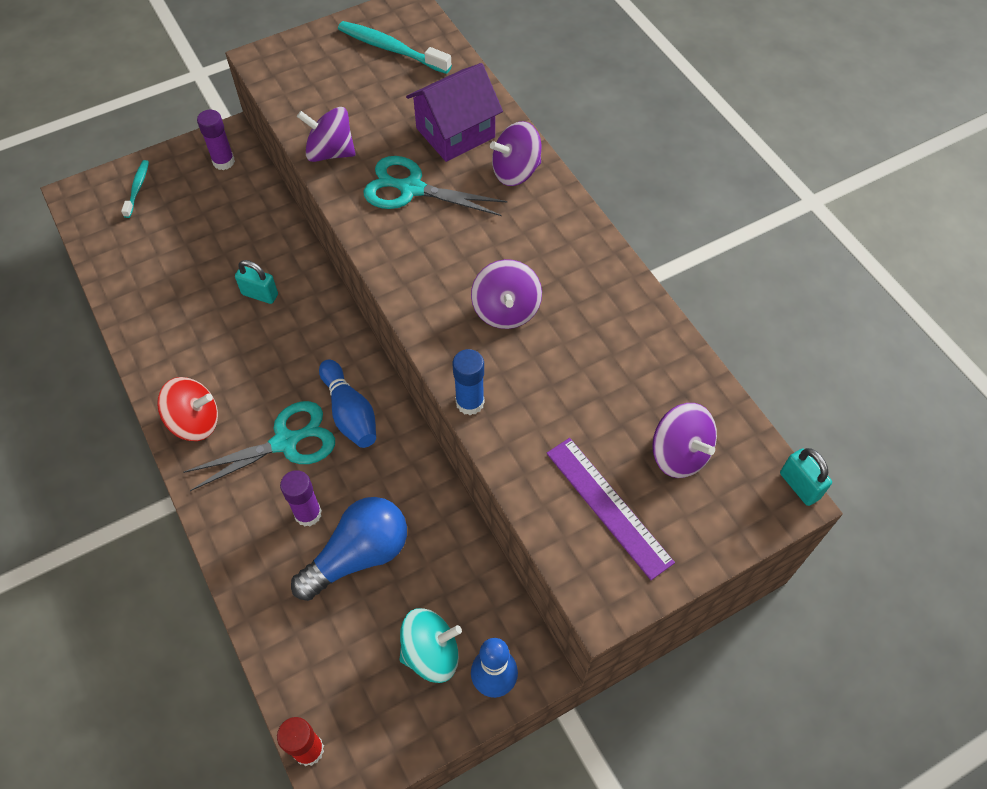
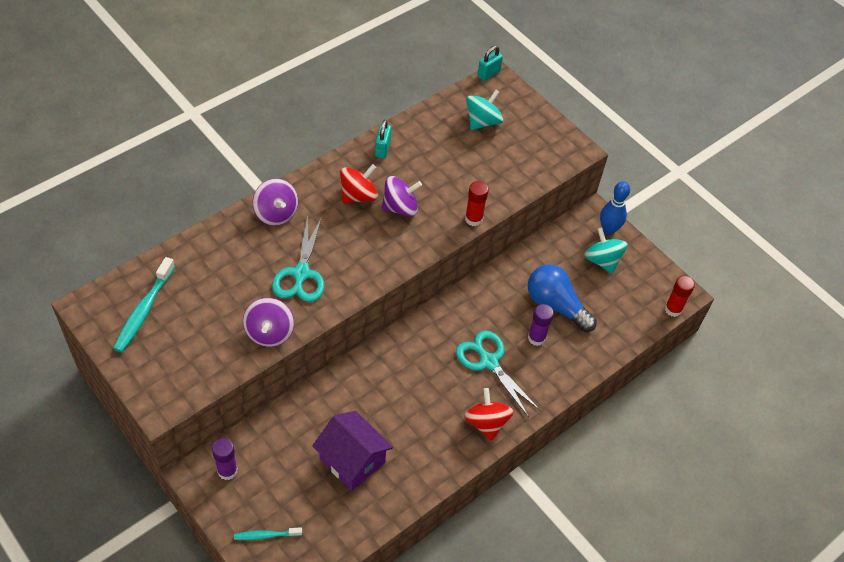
camera: 105 degrees left, 5 degrees down
turquoise padlock [235,260,278,304] -> turquoise padlock moved to [375,120,391,158]
blue bowling pin [319,359,376,448] -> none
purple house [406,63,503,162] -> purple house moved to [312,411,393,491]
blue glue stick [453,349,484,415] -> red glue stick [465,181,489,226]
purple ruler [547,438,675,580] -> none
purple spinning top [652,403,717,478] -> turquoise spinning top [466,90,503,130]
none -> red spinning top [340,164,378,204]

